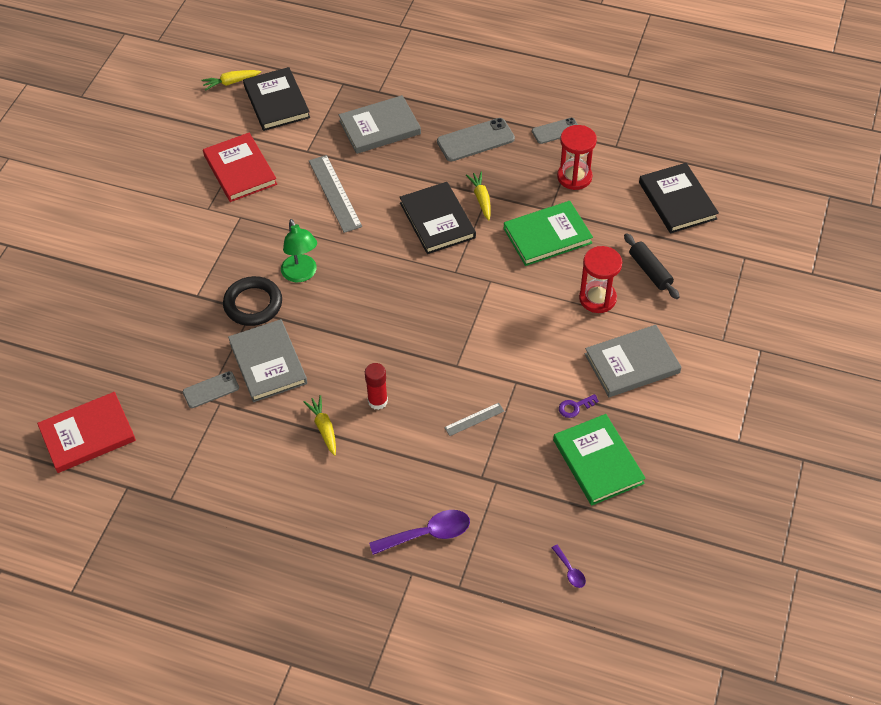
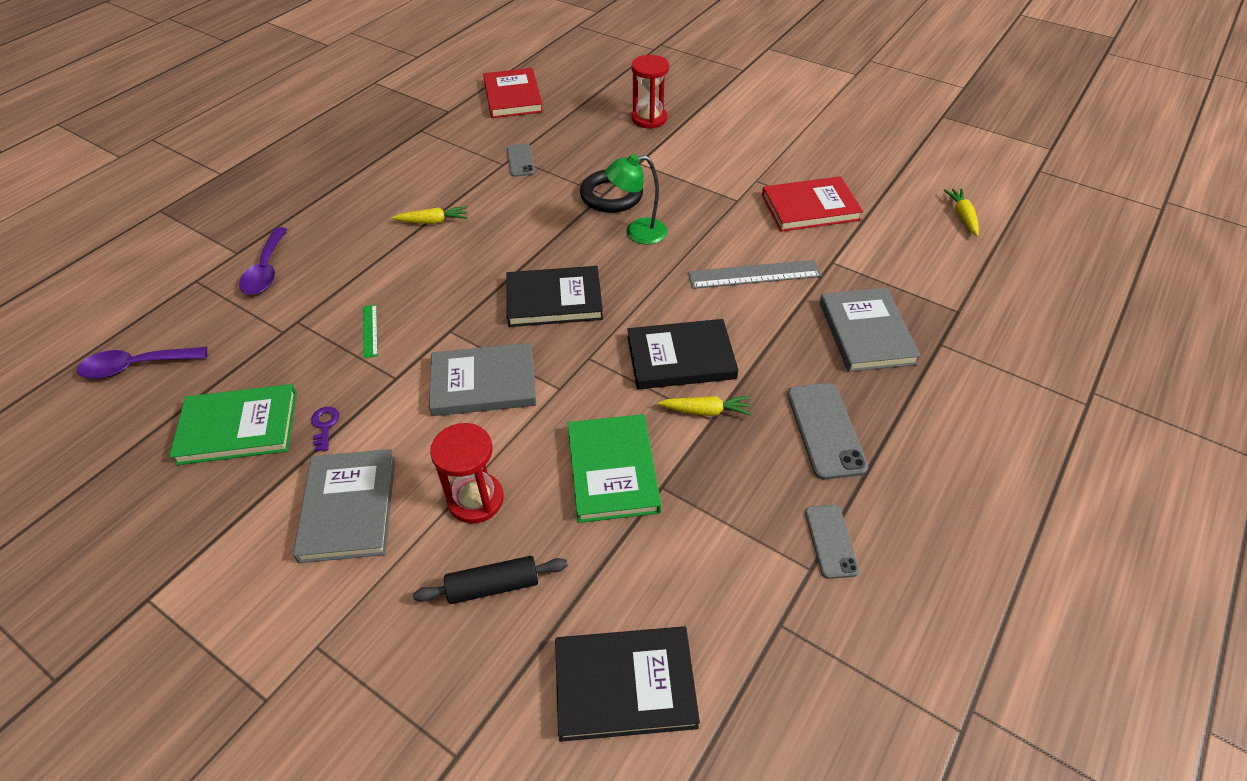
camera: 105 degrees right, 5 degrees down
grey book [228,319,307,402] -> grey book moved to [429,343,536,416]
black book [243,67,310,131] -> black book moved to [506,266,603,327]
red glue stick [365,363,388,410] -> none
grey ruler [444,403,504,436] -> green ruler [363,305,378,358]
purple spoon [552,545,586,588] -> purple spoon [77,347,207,379], size x1.97
red hourglass [557,125,597,190] -> red hourglass moved to [631,55,669,129]

